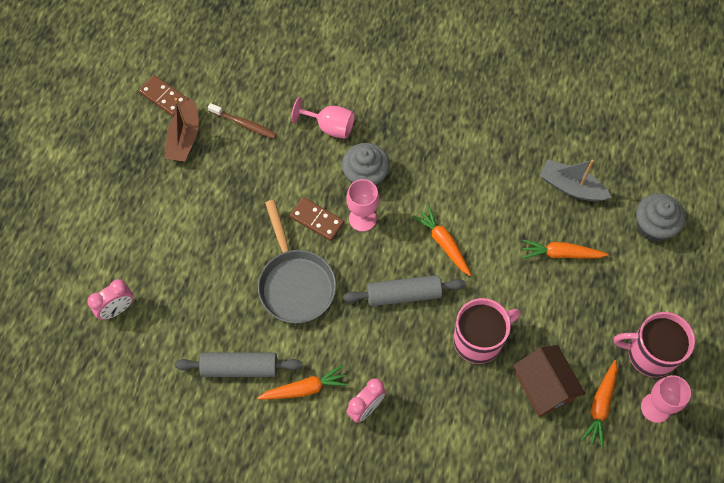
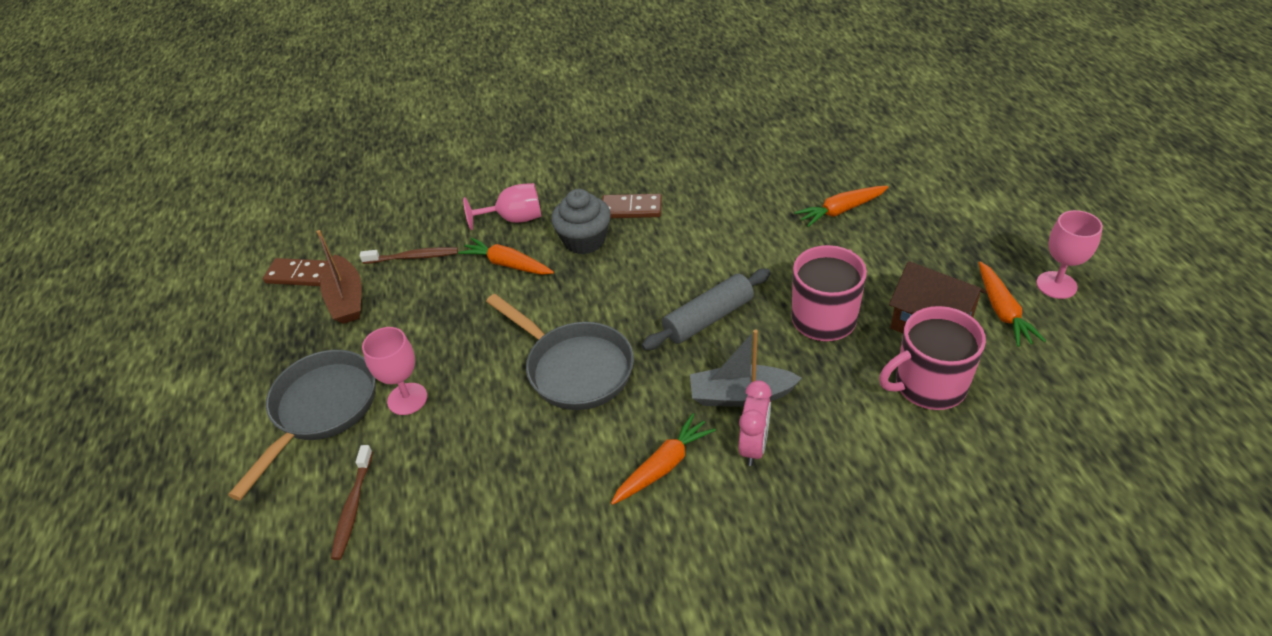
camera: 25 degrees left, 20 degrees down
pink clock [87,279,134,320] -> brown toothbrush [331,445,373,560]
grey rolling pin [175,352,302,377] -> none
brown domino [290,197,344,241] -> brown domino moved to [602,194,662,218]
pink goblet [346,179,379,232] -> pink goblet moved to [362,327,427,415]
orange carrot [413,206,471,276] -> orange carrot moved to [458,237,554,275]
grey boat [539,159,612,202] -> grey boat moved to [690,329,802,407]
pink mug [614,312,695,378] -> pink mug moved to [879,306,986,410]
grey cupcake [636,193,686,242] -> none
none -> grey pan [228,350,376,500]

